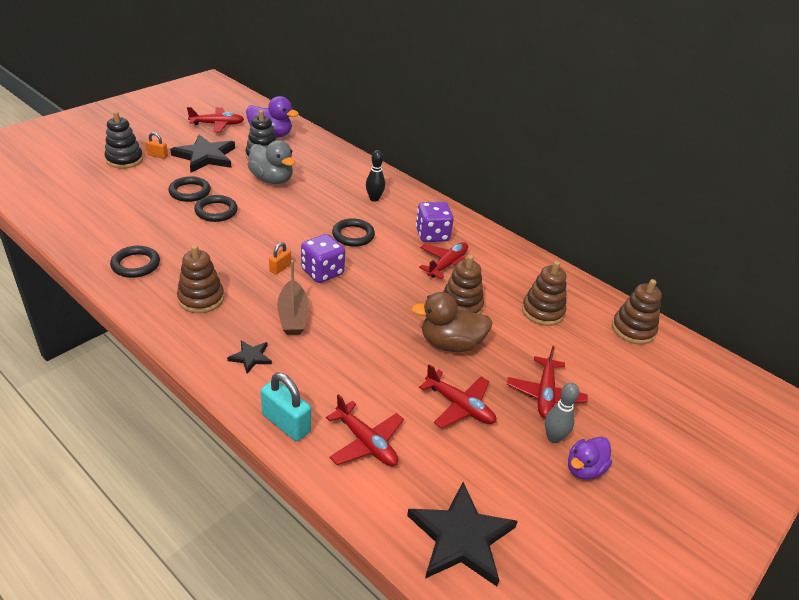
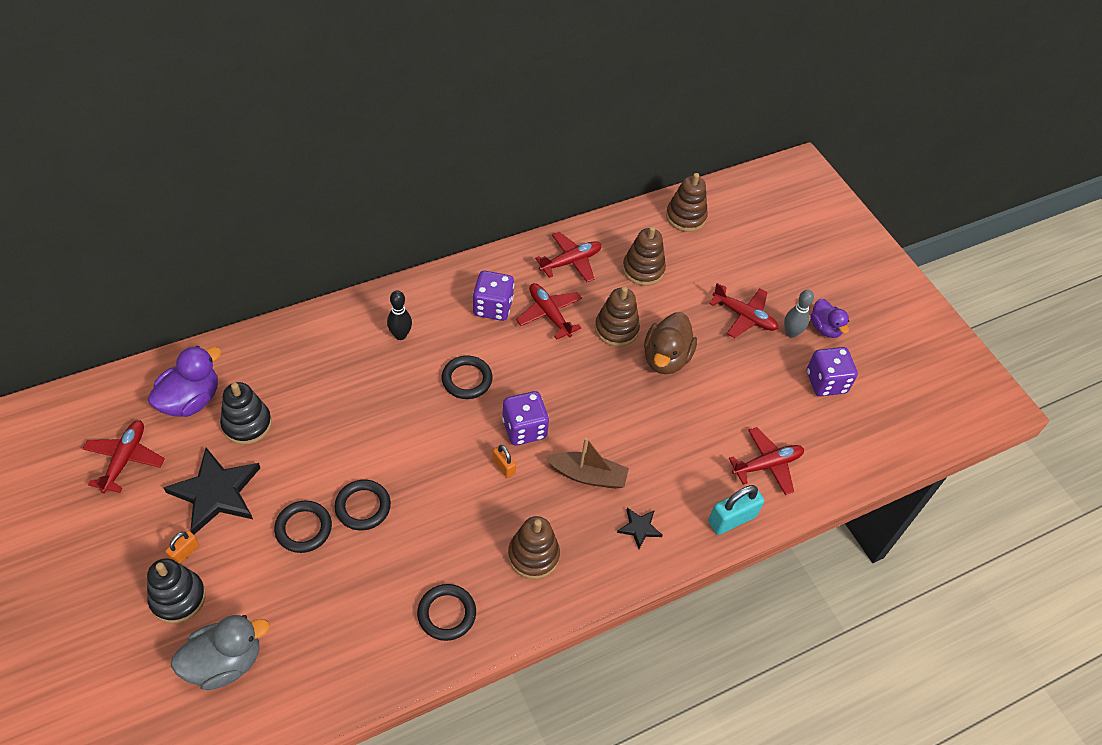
camera: 70 degrees left, 15 degrees up
grey duck [248,140,295,184] -> grey duck moved to [171,615,270,690]
black star [407,482,518,586] -> none
red plane [419,364,496,428] -> red plane moved to [535,232,602,282]
none -> purple dice [807,347,858,396]

